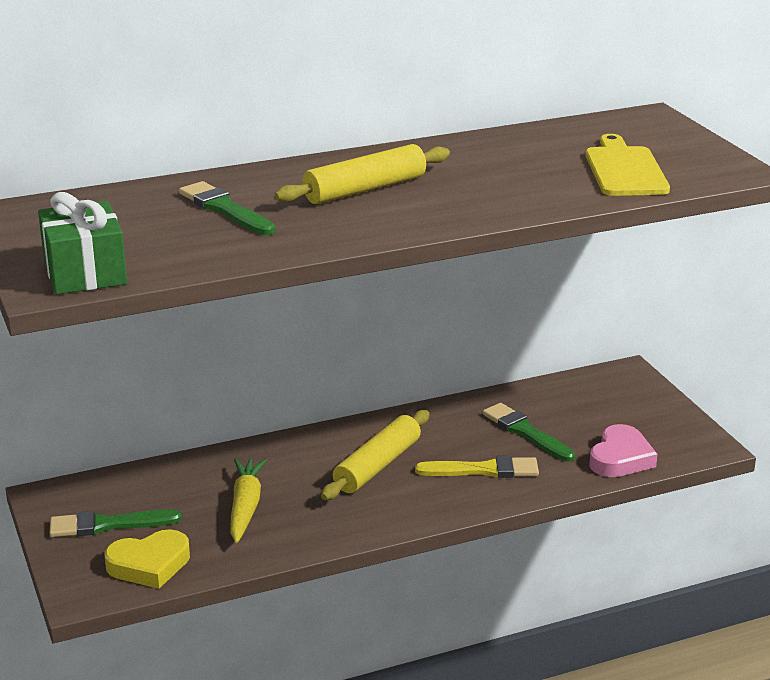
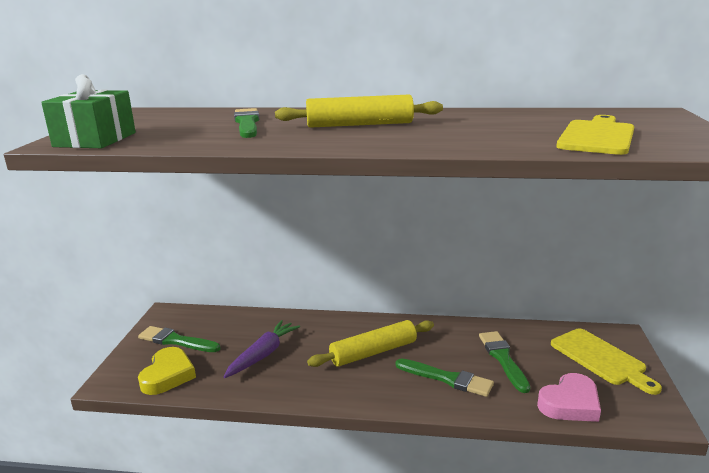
camera: 30 degrees right, 5 degrees down
yellow heart [105,529,190,589] -> yellow heart turned 90 degrees counterclockwise [138,347,196,395]
yellow carrot [230,459,267,543] -> purple carrot [223,320,300,378]
yellow brush [415,456,539,478] -> green brush [396,358,494,397]
none -> yellow cutting board [551,328,662,395]

